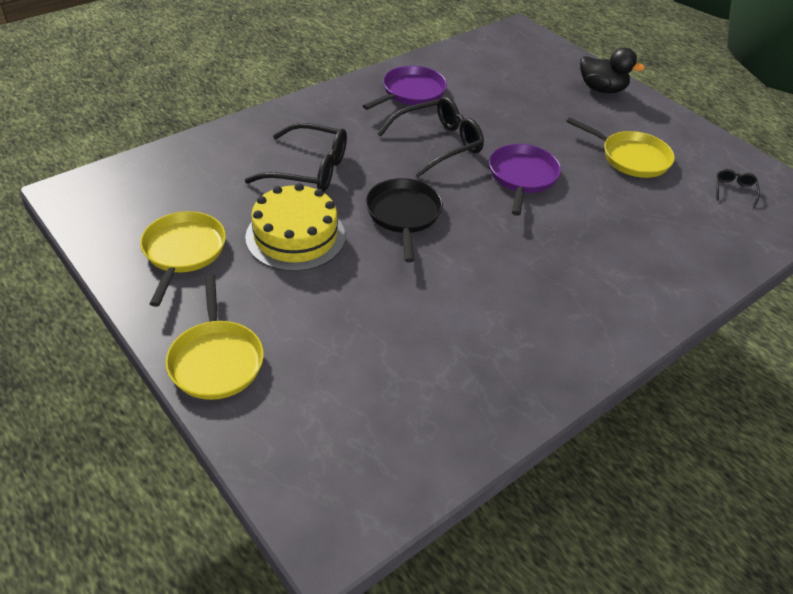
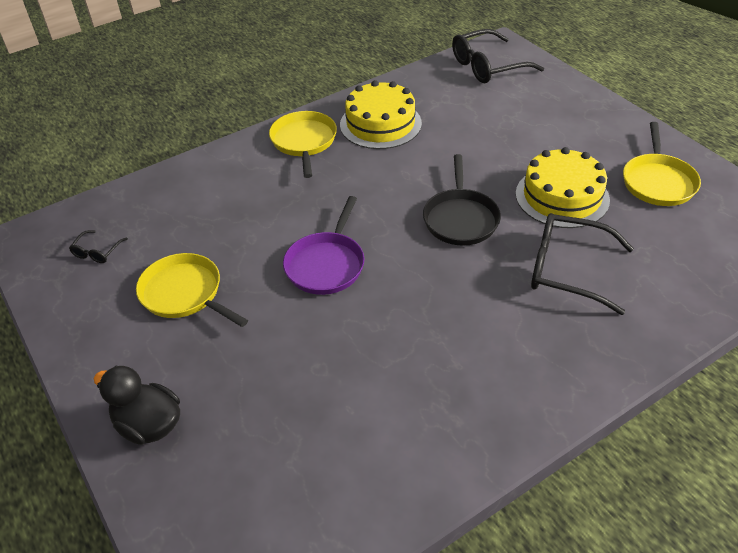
camera: 170 degrees left, 0 degrees up
yellow pan [166,274,264,400] -> yellow pan moved to [269,111,337,178]
purple pan [363,66,447,110] -> none
black glasses [377,96,484,177] -> black glasses moved to [452,29,544,83]
none -> yellow cake [340,80,422,149]

